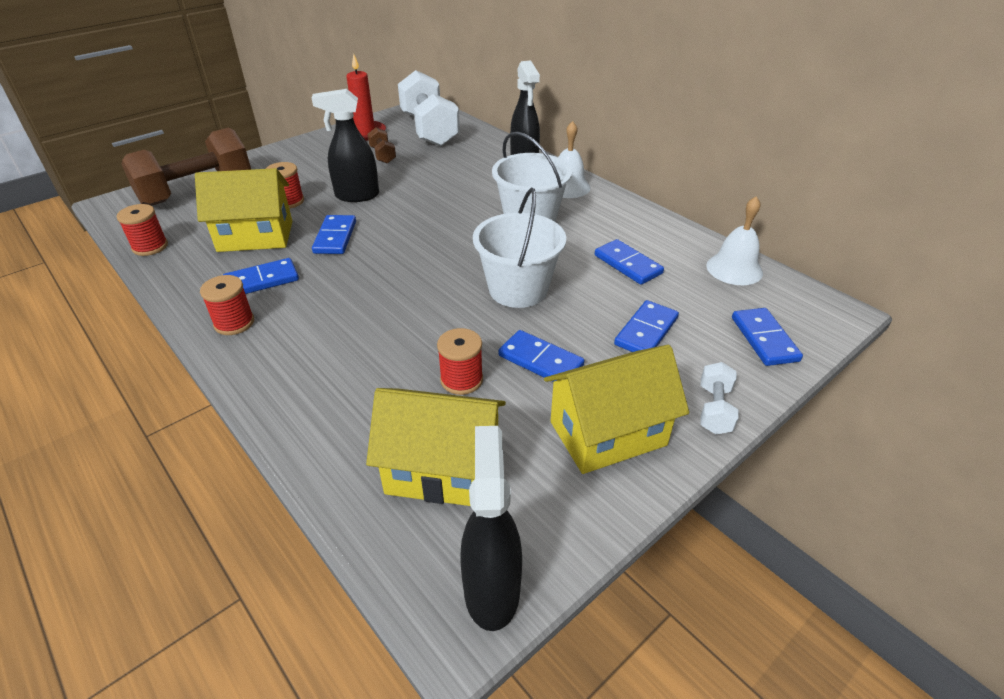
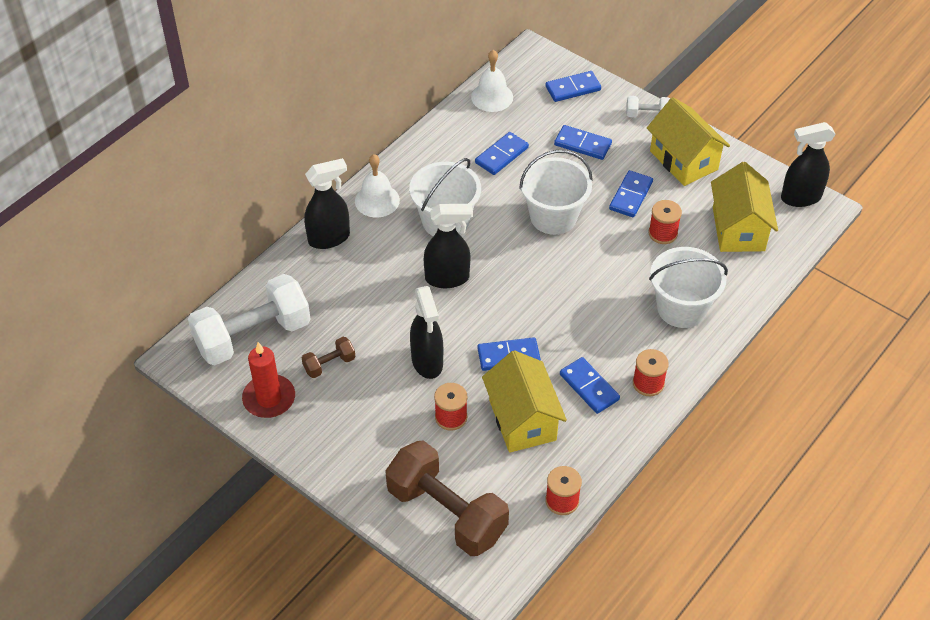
camera: 100 degrees left, 10 degrees up
none -> black spray bottle [424,204,473,288]
none -> white bucket [649,247,728,328]

